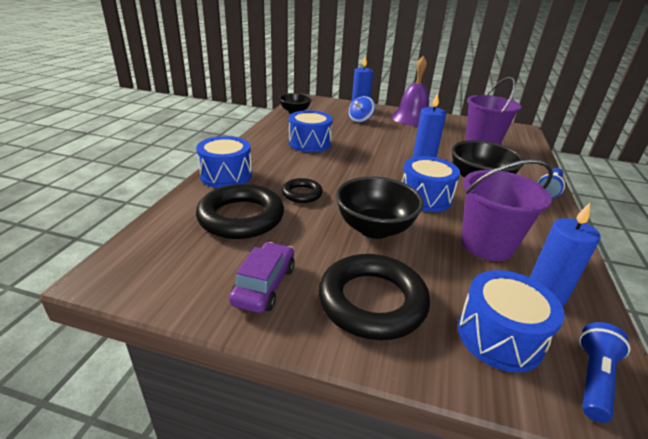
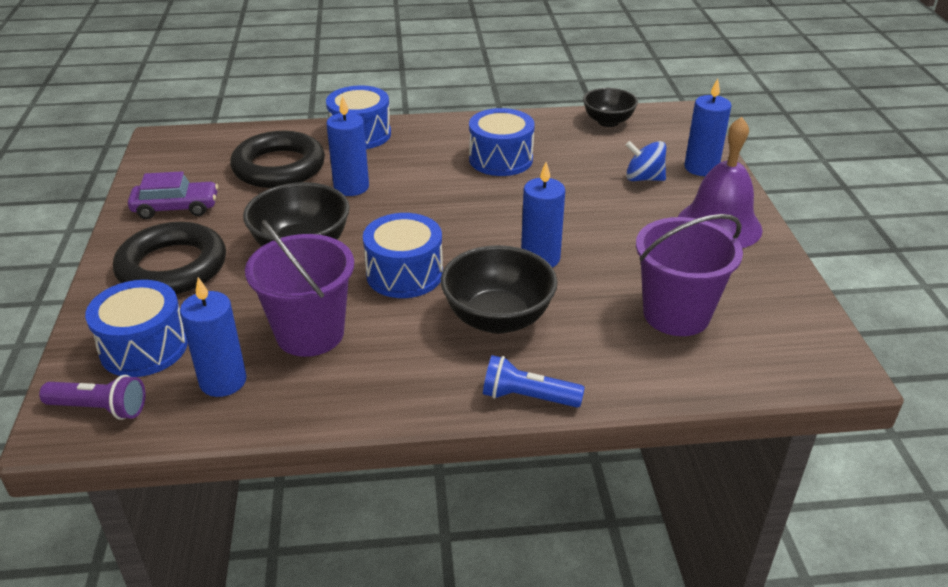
camera: 70 degrees right, 5 degrees up
black ring [282,178,323,203] -> blue candle [326,95,369,196]
blue flashlight [579,322,630,423] -> purple flashlight [39,375,146,420]

